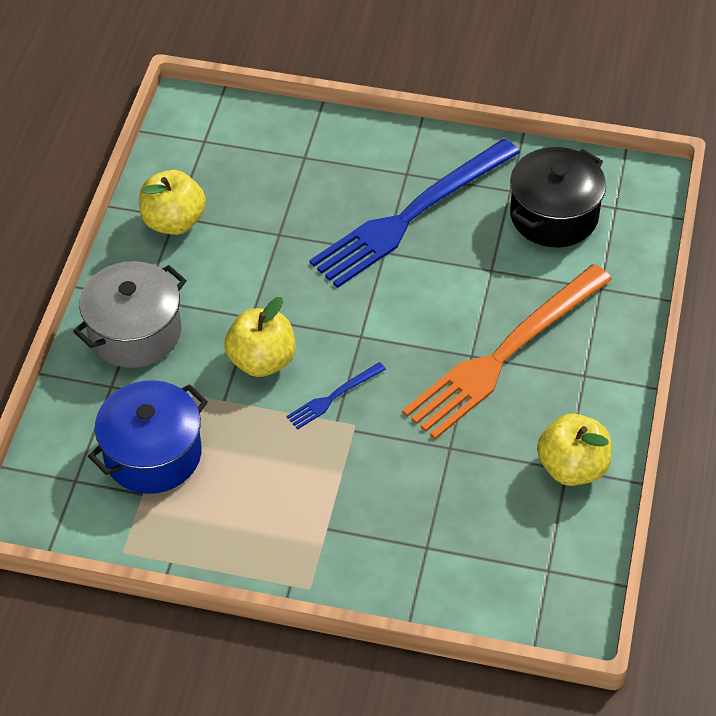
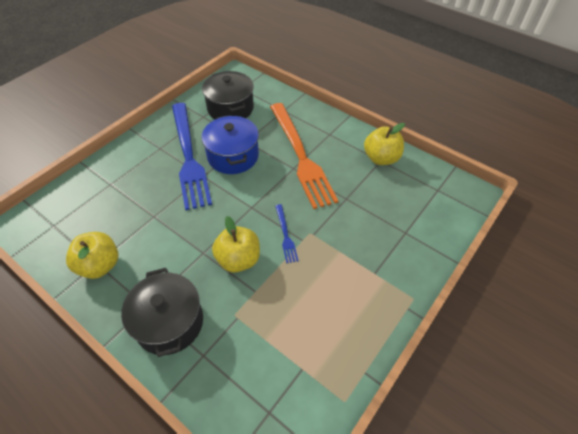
camera: 65 degrees left, 0 degrees up
grey pot [73,261,187,368] -> black pot [121,268,203,357]
blue pot [88,380,208,494] -> blue pot moved to [201,115,259,174]

